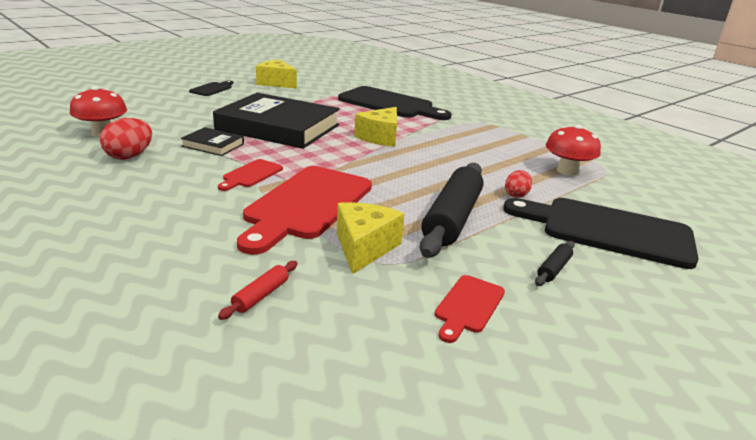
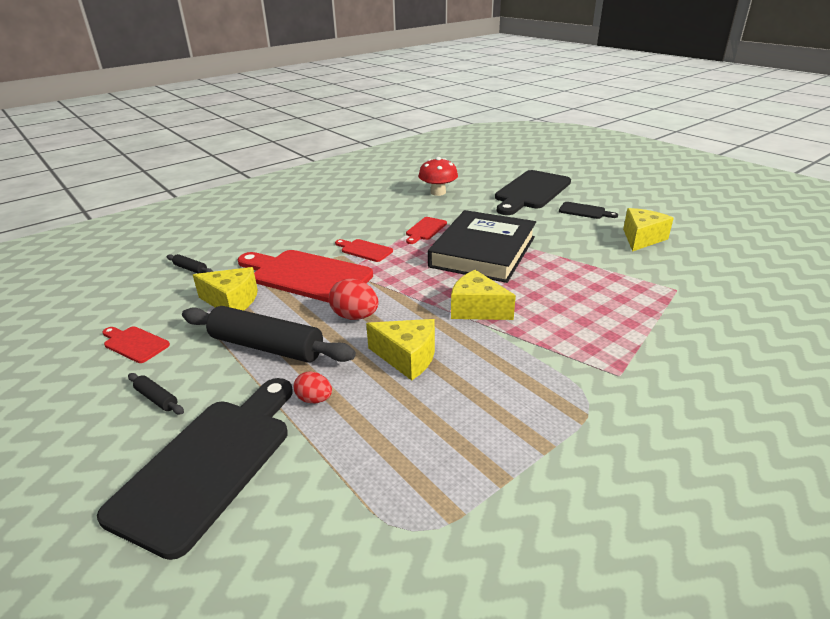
camera: 95 degrees right, 5 degrees up
red egg [100,118,152,160] -> red egg moved to [329,279,379,320]
black book [180,127,244,156] -> red cutting board [406,217,447,244]
red rolling pin [218,261,298,320] -> black rolling pin [167,254,213,274]
black cutting board [338,86,451,120] -> black cutting board moved to [495,170,571,215]
red mushroom [546,124,601,176] -> none
none -> yellow cheese [366,319,435,380]

